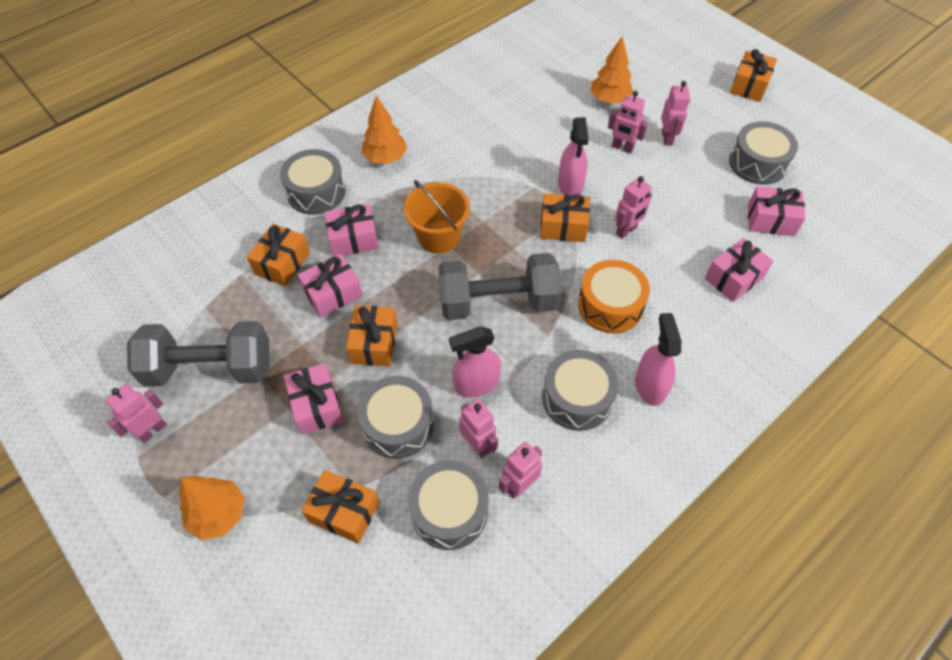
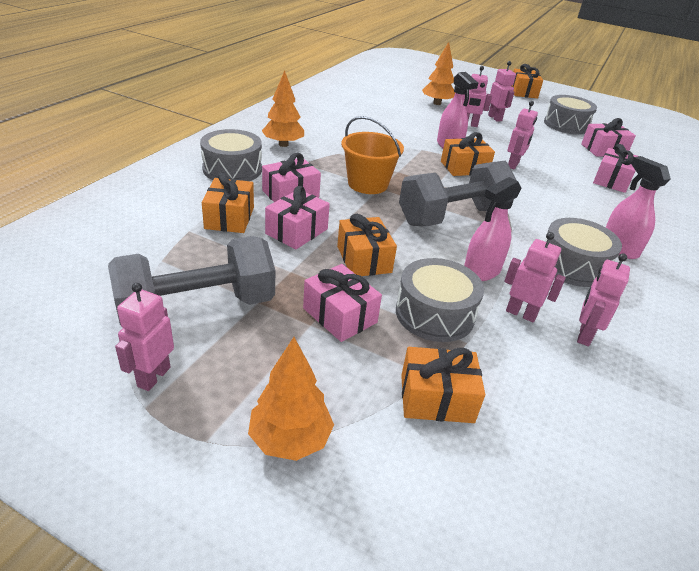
camera: 25 degrees left, 20 degrees down
grey drum [408,460,489,550] -> none
orange drum [578,260,650,333] -> none

